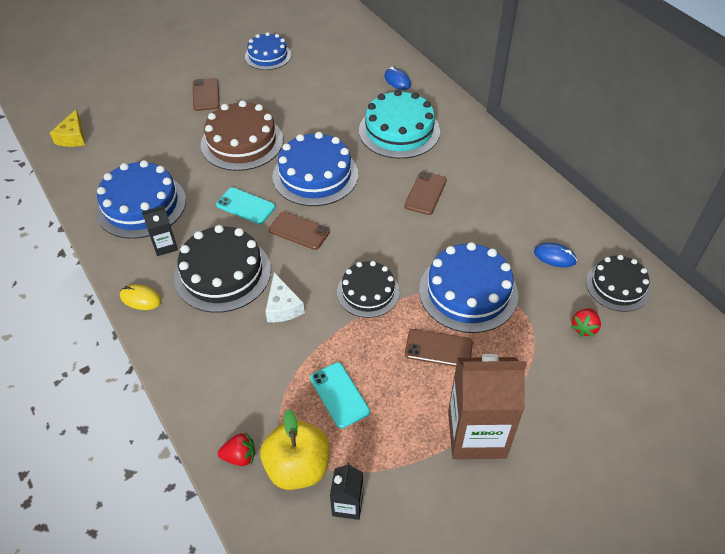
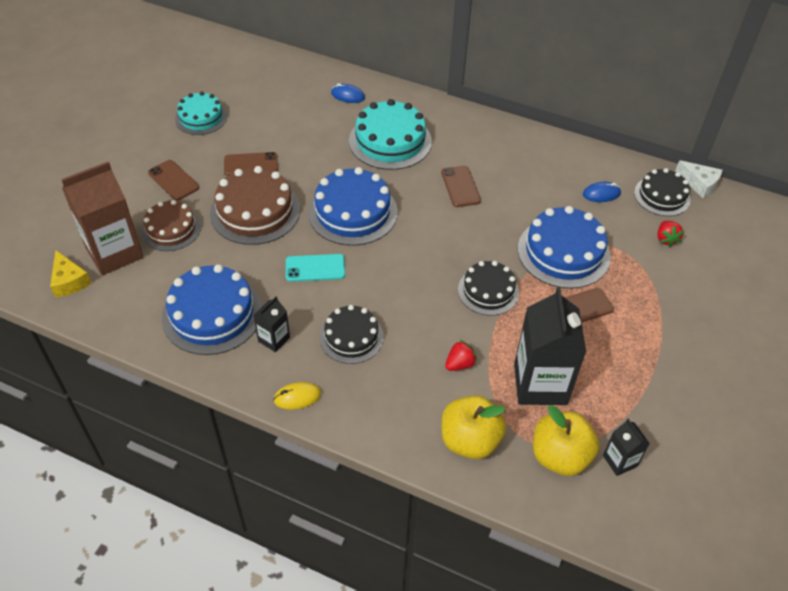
camera: 35 degrees left, 0 degrees up
black cake [174,225,271,313] -> black cake [319,305,384,364], size x0.64
red strawberry [218,433,255,466] -> red strawberry moved to [445,340,477,371]
blue cake [245,32,291,70] -> turquoise cake [175,91,227,135]
white cheese [265,273,305,322] -> white cheese moved to [675,160,723,198]
brown phone [269,212,330,250] -> brown phone moved to [224,152,278,176]
turquoise phone [310,362,370,429] -> black carton [514,287,586,405]
brown carton [448,354,527,459] -> brown carton moved to [61,162,143,275]
none -> brown cake [141,200,201,251]
none -> yellow apple [442,395,506,459]

